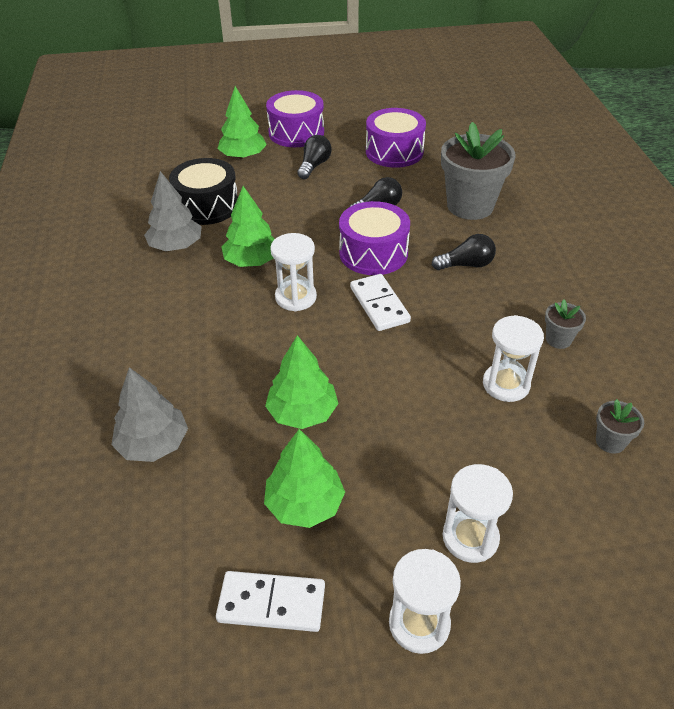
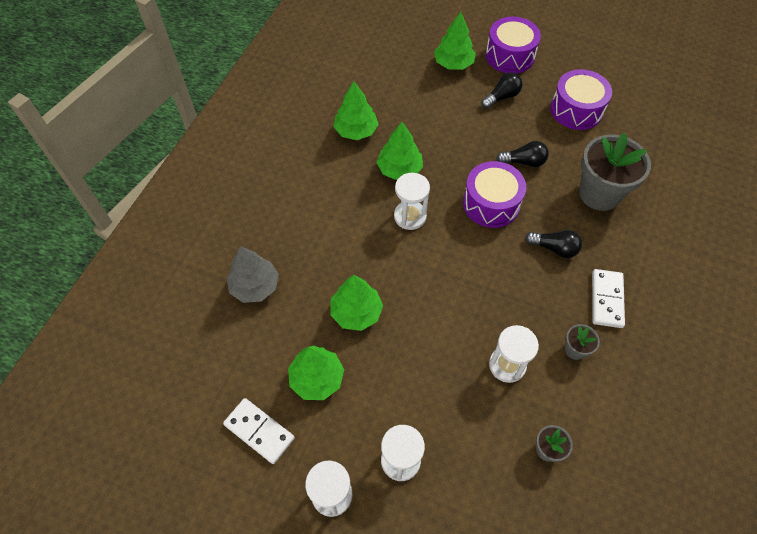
camera: 30 degrees right, 15 degrees up
grey tree [144,171,202,251] -> green tree [333,81,379,140]
black drum [169,158,238,225] -> none
white domino [350,274,411,331] -> white domino moved to [592,269,625,328]

